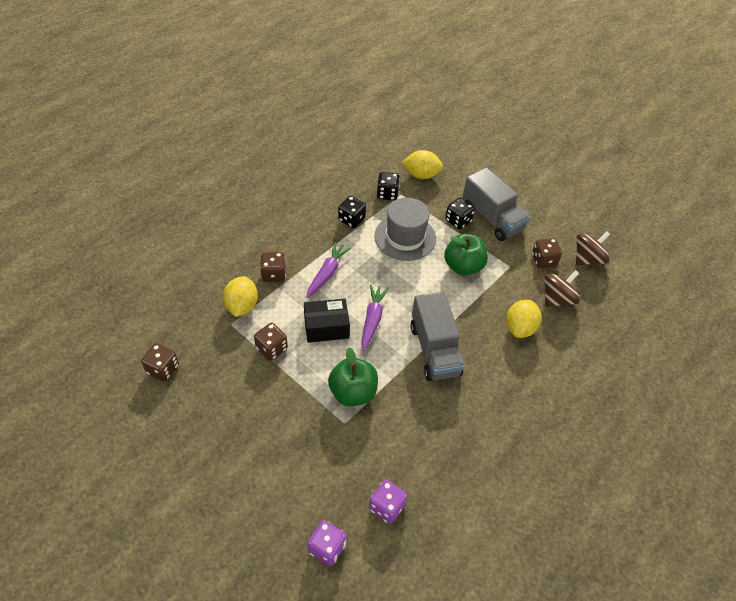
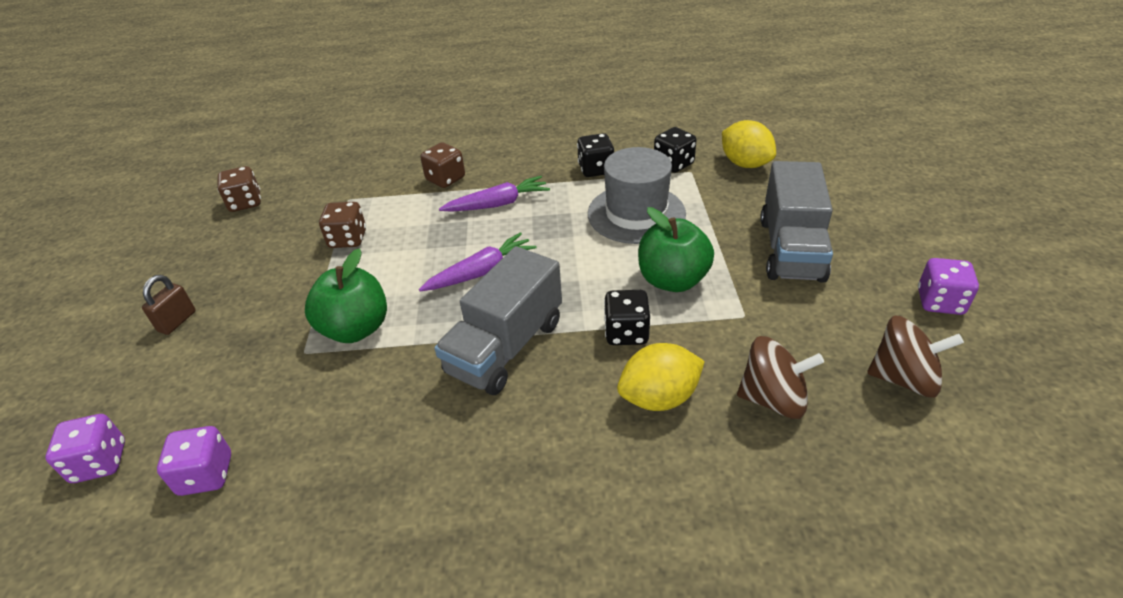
camera: 50 degrees right, 10 degrees down
yellow lemon [223,276,258,317] -> none
black box [304,299,350,343] -> none
black dice [445,197,475,229] -> black dice moved to [604,290,650,345]
brown dice [532,238,562,268] -> none
none -> brown padlock [142,275,196,335]
none -> purple dice [918,258,979,315]

